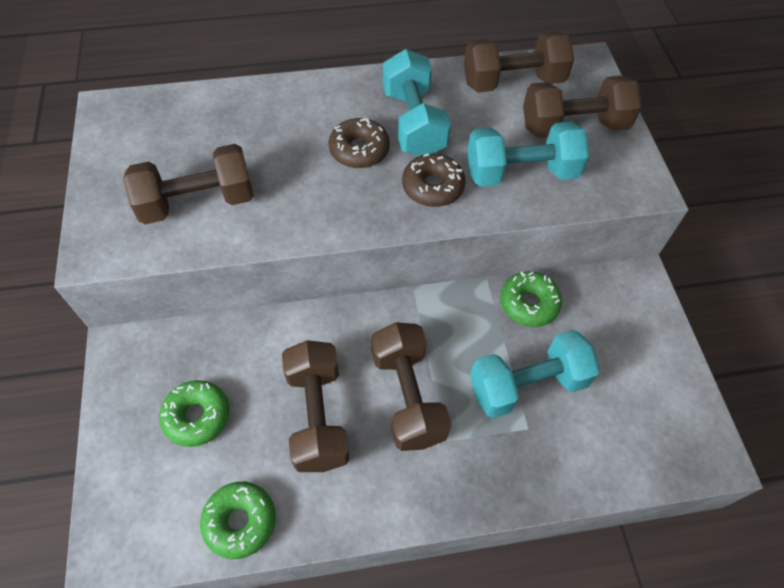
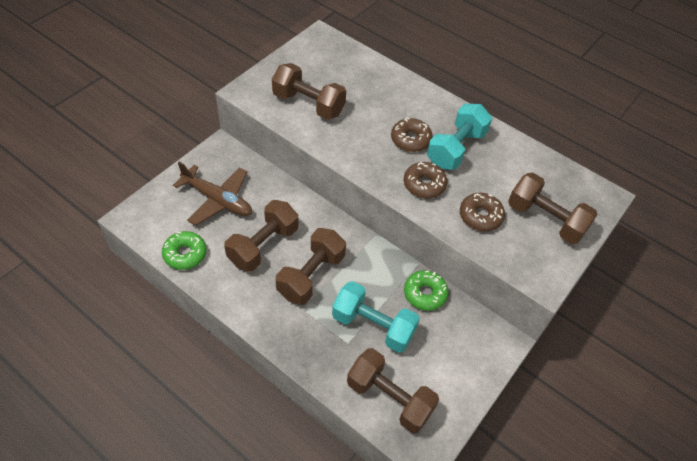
camera: 45 degrees right, 5 degrees down
green donut [159,380,229,447] -> brown plane [173,162,252,226]
brown dumbbell [464,31,574,93] -> brown dumbbell moved to [347,348,439,433]
turquoise dumbbell [467,122,589,187] -> brown donut [460,193,505,231]

